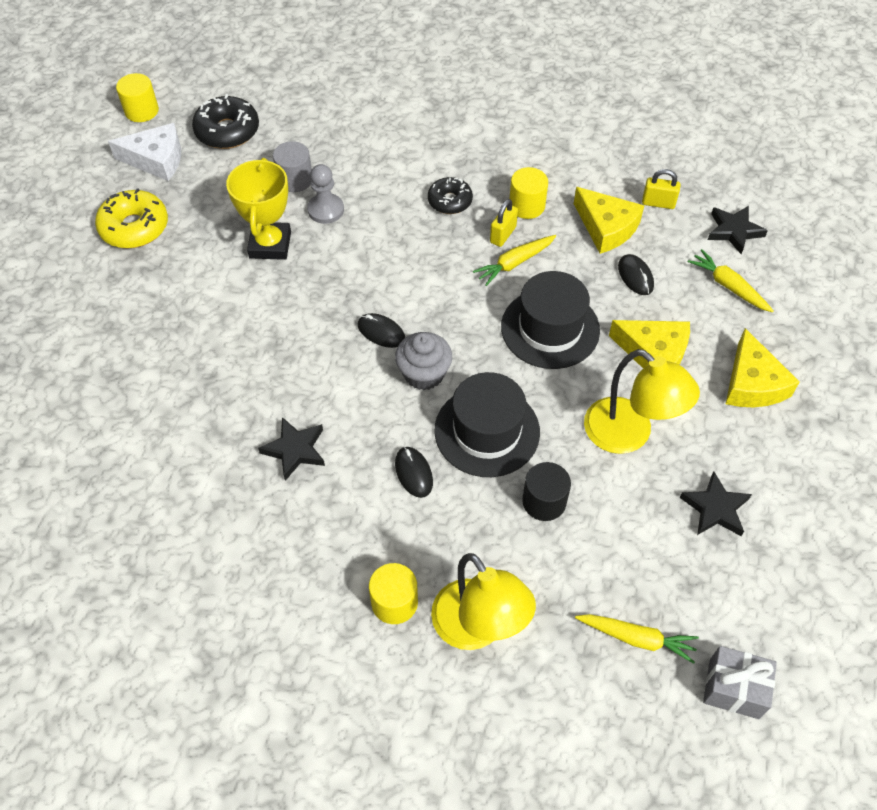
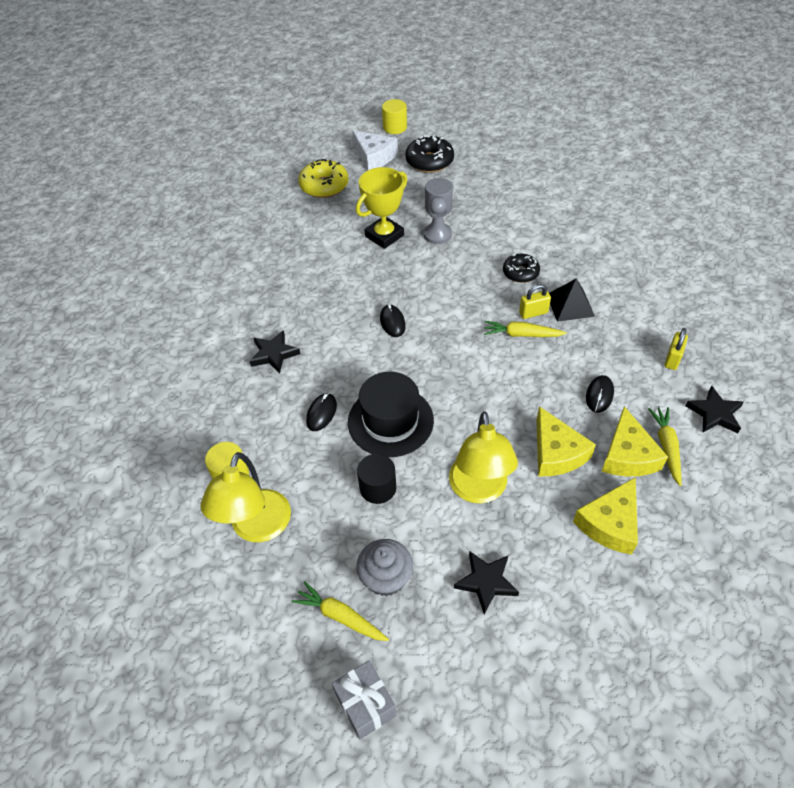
camera: 45 degrees right, 5 degrees down
grey cupcake [395,332,452,390] -> grey cupcake moved to [357,539,413,596]
black hat [501,271,600,369] -> none
yellow cylinder [509,167,548,219] -> black pyramid [549,279,595,322]
yellow cheese [574,187,645,254] -> yellow cheese moved to [601,406,668,476]
yellow carrot [575,614,699,664] -> yellow carrot turned 150 degrees clockwise [292,581,389,641]
yellow padlock [642,169,680,209] -> yellow padlock turned 60 degrees clockwise [664,328,688,370]

